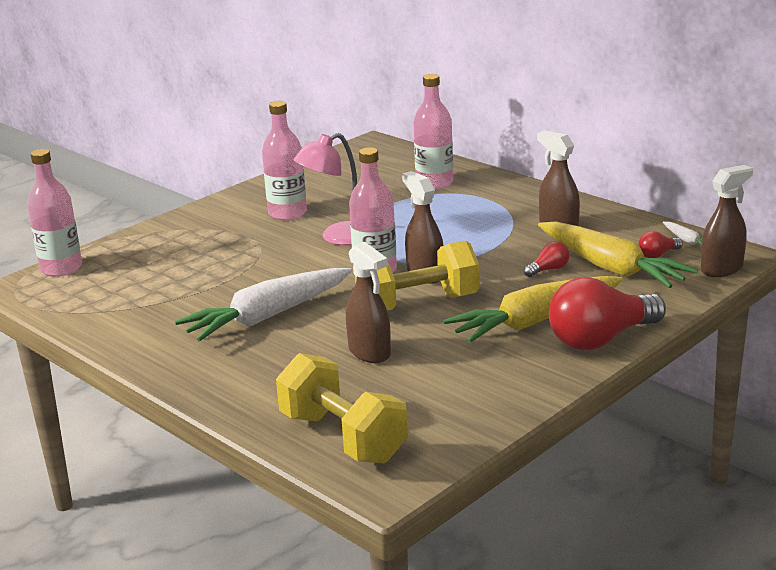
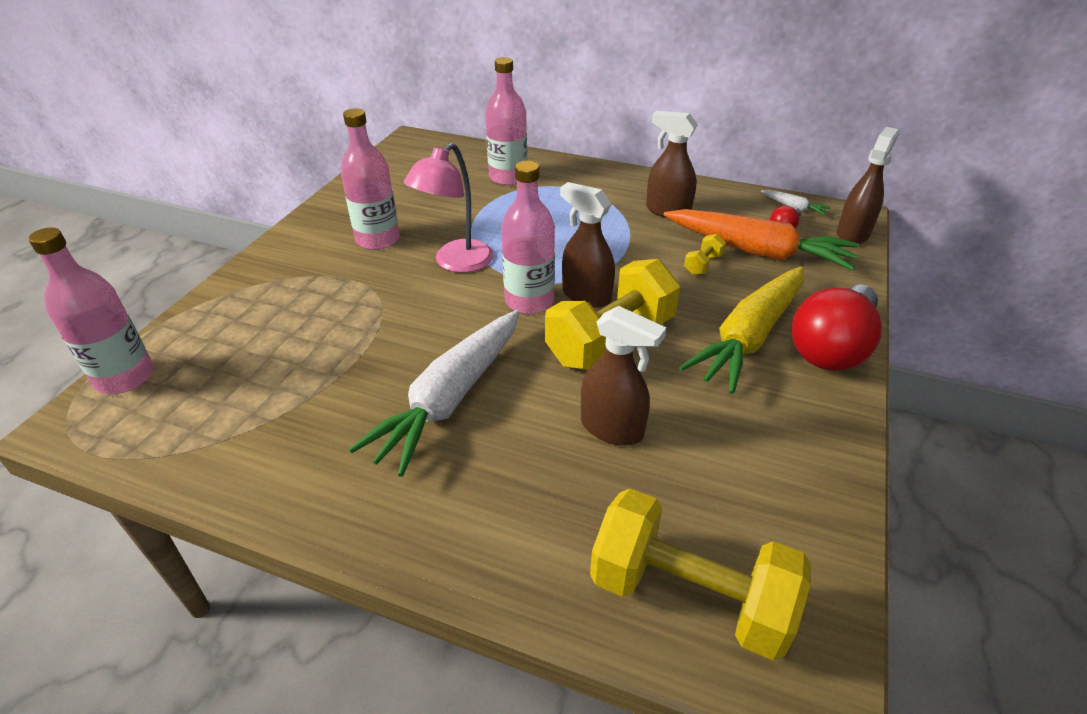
camera: 25 degrees left, 15 degrees up
red light bulb [524,241,570,277] -> yellow dumbbell [684,234,726,275]
yellow carrot [538,221,698,288] -> orange carrot [664,209,859,271]

